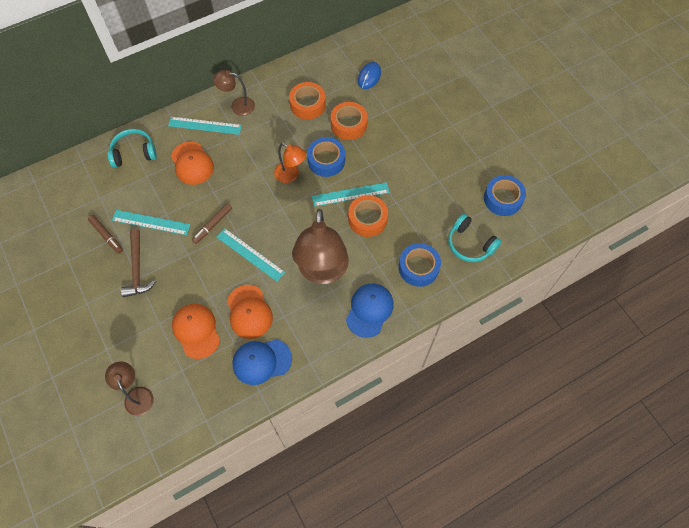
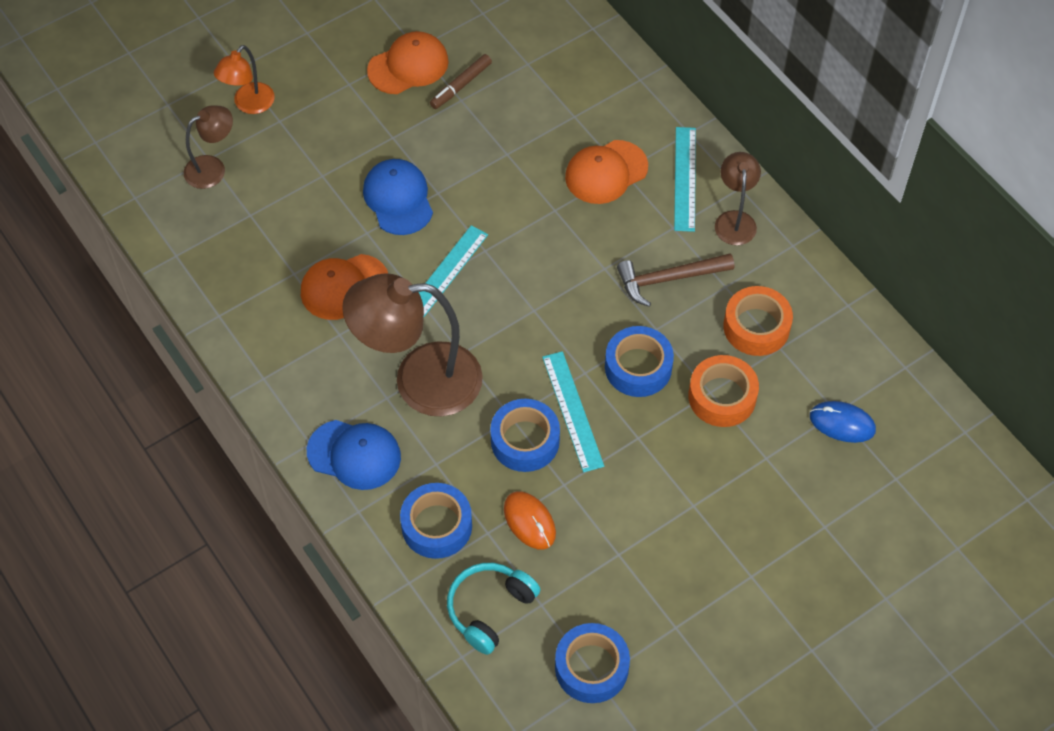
camera: 85 degrees right, 5 degrees down
turquoise headphones [107,129,157,168] -> none
turquoise ruler [112,210,191,235] -> none
brown hammer [121,229,156,297] -> brown hammer moved to [617,253,734,307]
orange cap [172,304,220,359] -> orange cap moved to [367,31,449,94]
brown marker [192,204,232,244] -> none
blue cap [232,339,292,385] -> blue cap moved to [363,159,433,235]
orange lamp [274,143,306,183] -> orange lamp moved to [214,45,275,114]
orange tape [348,195,388,237] -> blue tape [490,399,560,472]
none -> orange mouse [504,491,556,549]

